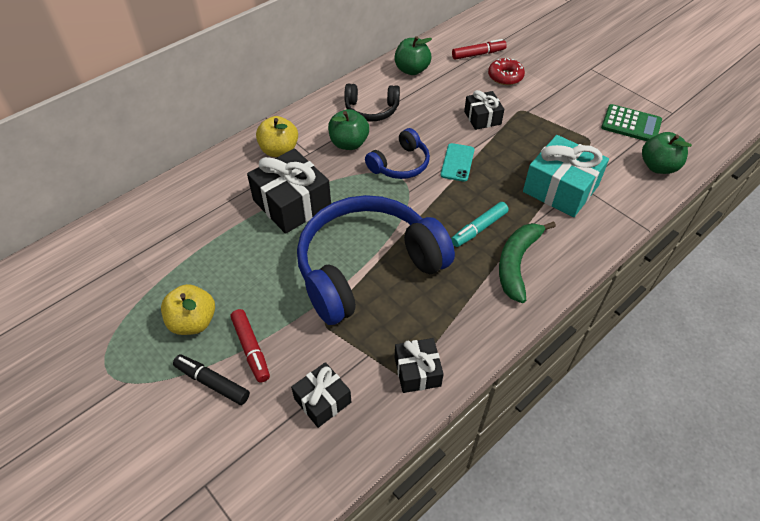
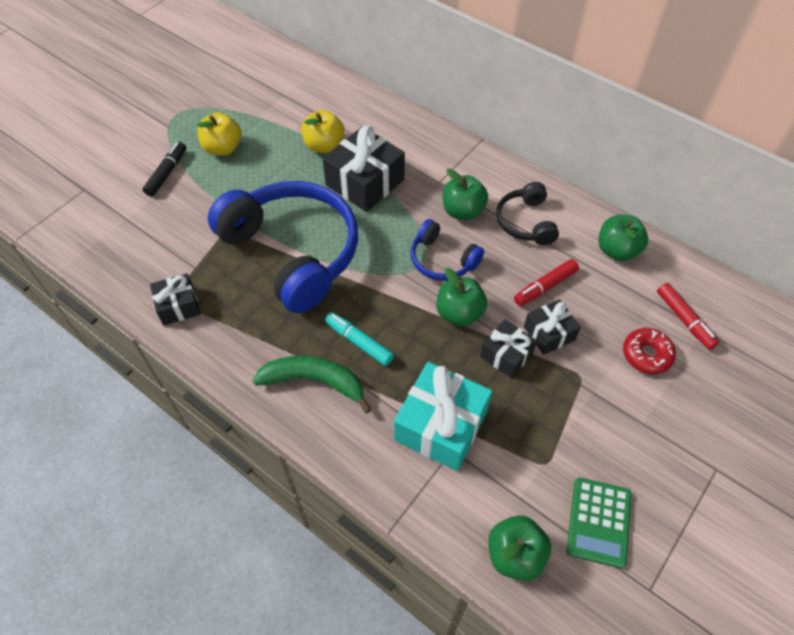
camera: 80 degrees right, 5 degrees up
red marker [231,309,270,383] -> red marker moved to [514,259,579,306]
yellow apple [256,116,298,157] -> yellow apple moved to [301,110,344,153]
black gift [291,362,351,428] -> black gift moved to [480,319,537,378]
turquoise phone [441,143,474,182] -> green apple [436,268,487,327]

